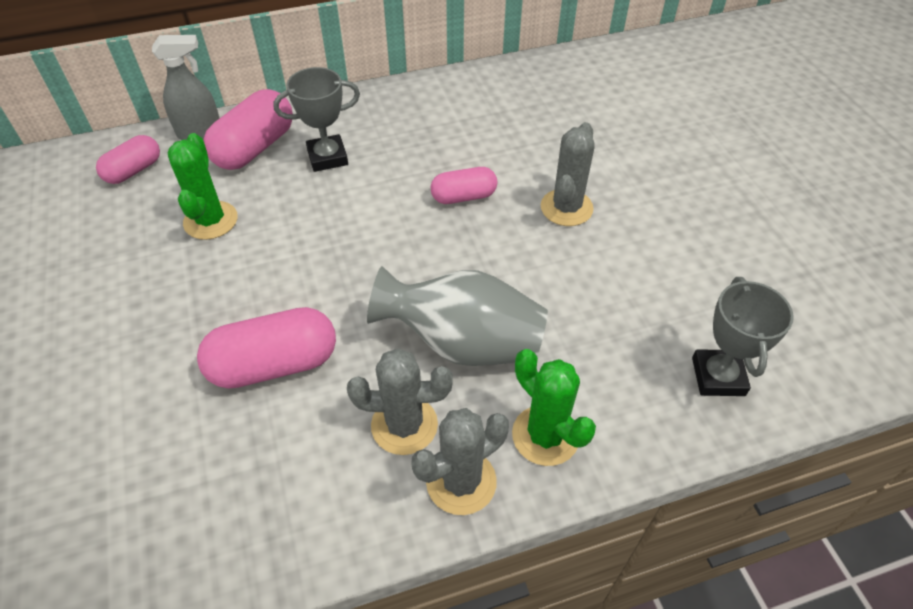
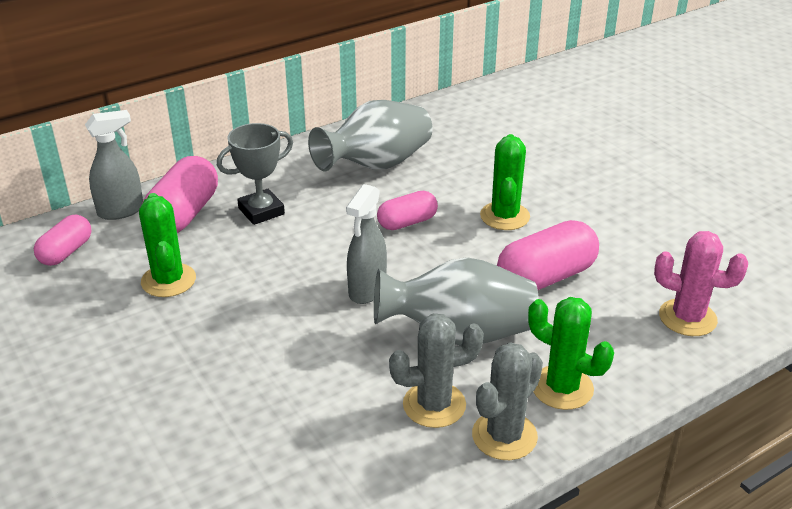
camera: 15 degrees left, 15 degrees down
pink capsule [197,307,336,389] -> pink capsule moved to [497,220,599,290]
grey cactus [541,122,595,226] -> green cactus [480,134,530,230]
grey trophy [692,277,794,396] -> pink cactus [654,231,748,336]
none -> grey vase [308,100,433,171]
none -> grey spray bottle [346,184,387,304]

